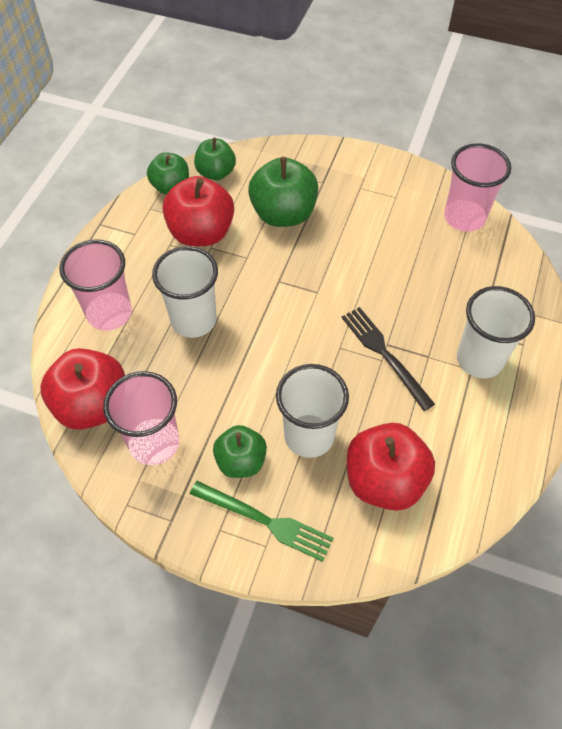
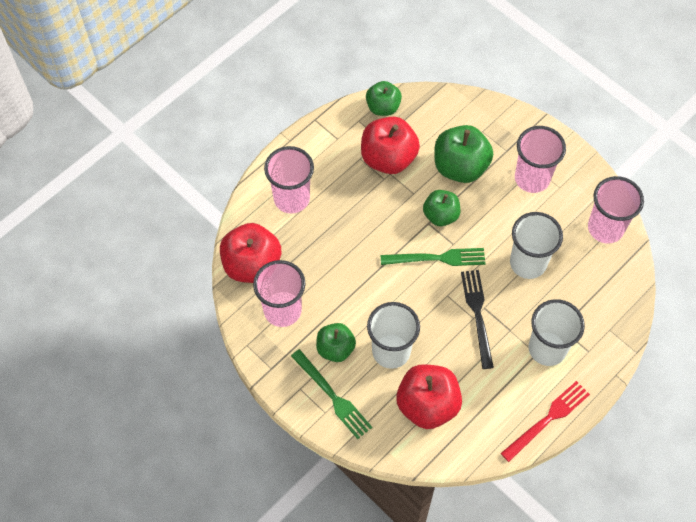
camera: 25 degrees right, 5 degrees up
white cup [152,246,218,338] -> white cup moved to [510,212,563,279]
green apple [194,138,236,180] -> green apple moved to [423,190,460,226]
none -> green fork [381,248,485,266]
none -> red fork [501,381,590,462]
none -> pink cup [515,126,566,193]

